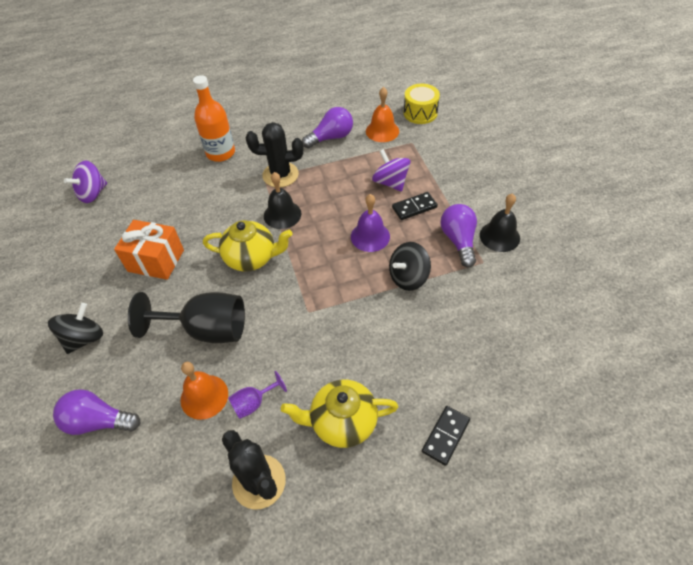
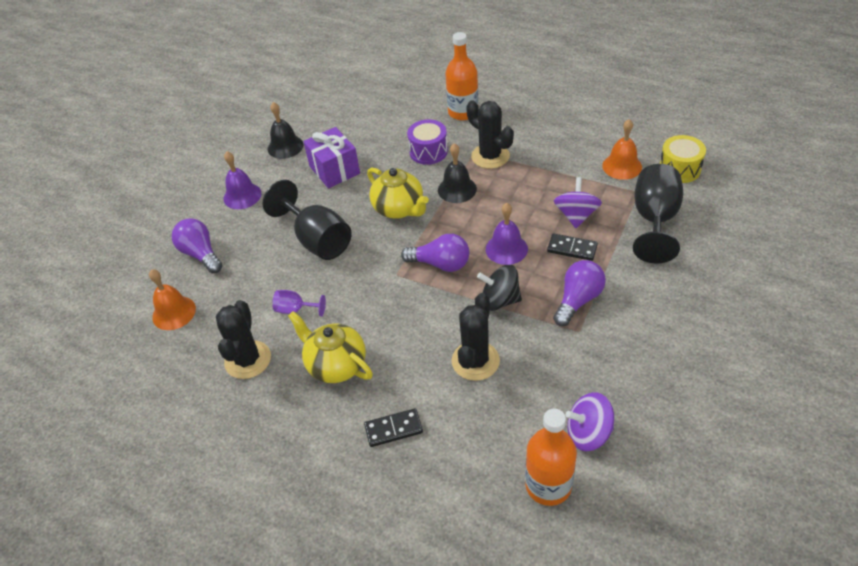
camera: 45 degrees right, 5 degrees down
black spinning top [48,303,103,354] -> purple bell [223,151,261,209]
purple spinning top [64,160,107,203] -> purple spinning top moved to [566,392,614,451]
orange gift [114,220,184,280] -> purple gift [303,127,360,188]
orange bell [180,362,228,420] -> orange bell moved to [149,269,196,330]
purple light bulb [302,107,353,148] -> purple light bulb moved to [401,234,469,272]
black bell [480,194,520,252] -> black bell moved to [268,102,303,159]
none -> purple drum [407,119,448,165]
none -> black cactus [452,293,500,381]
none -> orange bottle [525,409,577,506]
none -> black goblet [633,164,683,264]

